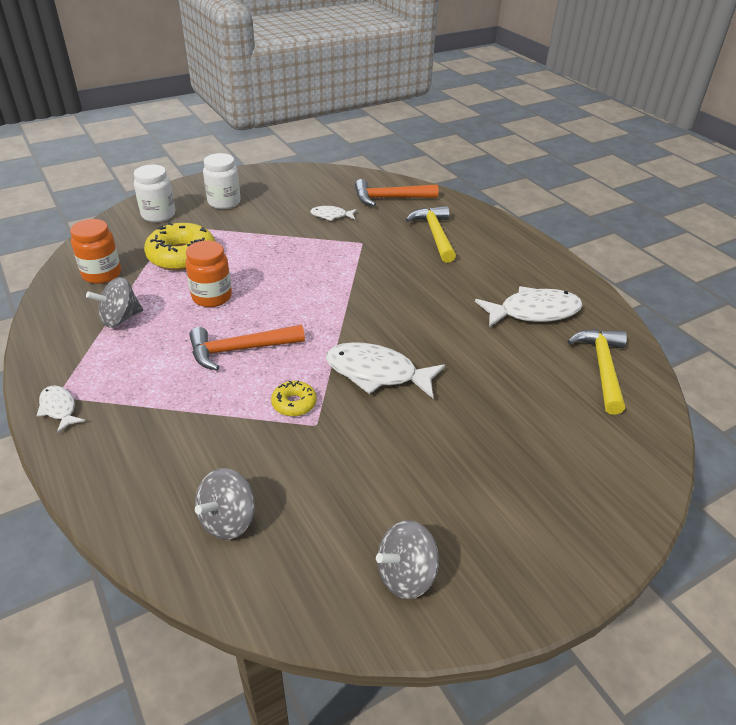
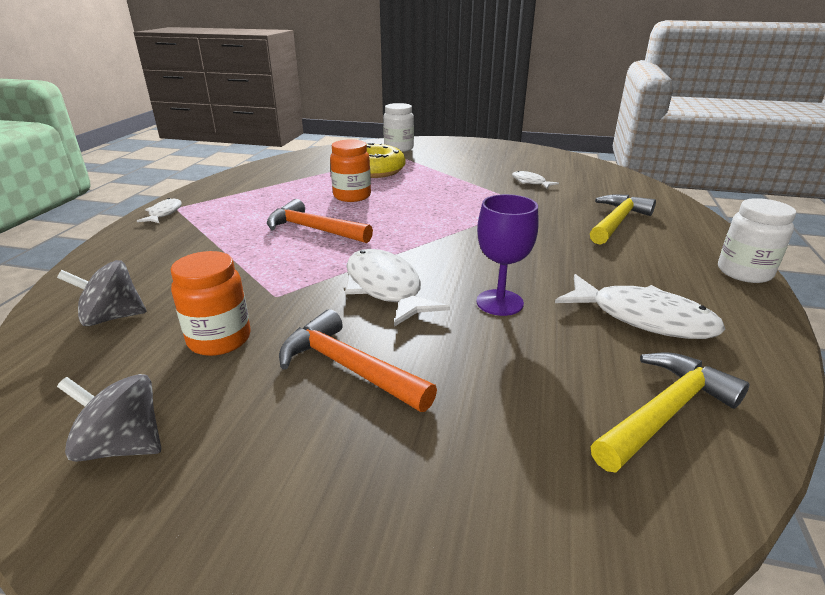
camera: 45 degrees right, 10 degrees down
orange jar [70,219,121,284] -> orange jar moved to [171,251,251,356]
grey spinning top [86,277,143,328] -> none
white jar [203,153,241,209] -> white jar moved to [718,198,796,283]
yellow donut [271,381,317,416] -> none
orange hammer [355,179,438,206] -> orange hammer moved to [279,309,437,412]
none -> purple goblet [476,194,539,316]

